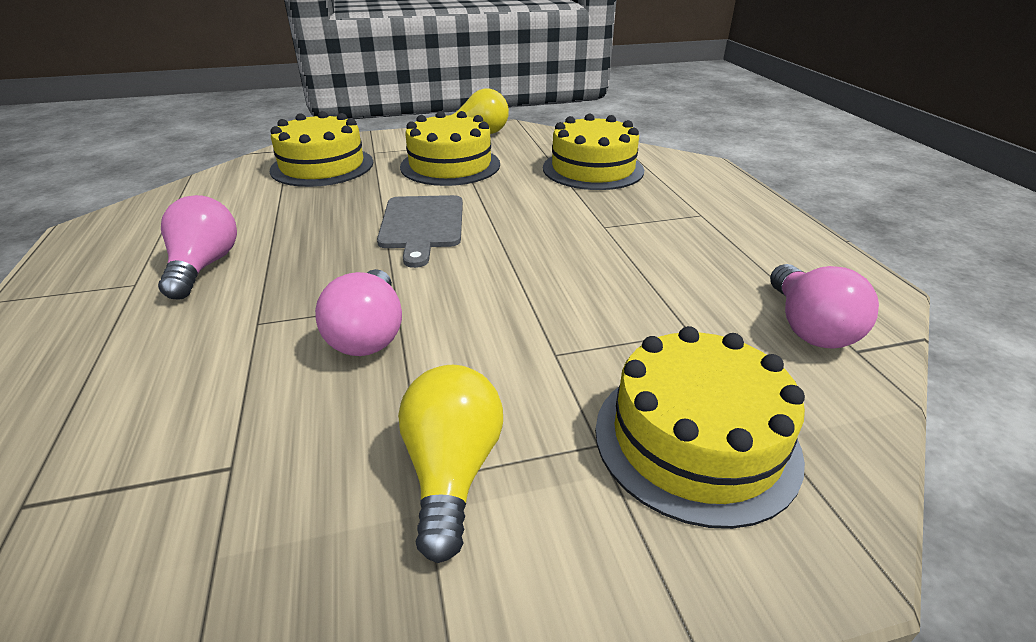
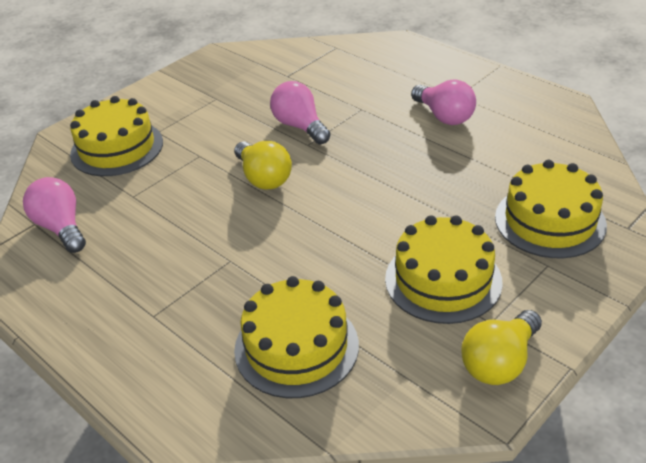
camera: 150 degrees right, 5 degrees up
grey cutting board [377,195,463,268] -> none
yellow light bulb [398,365,503,563] -> yellow light bulb moved to [234,141,292,190]

